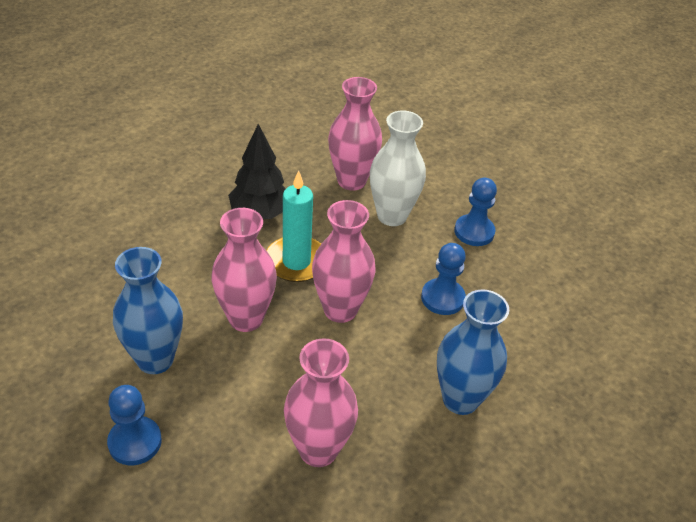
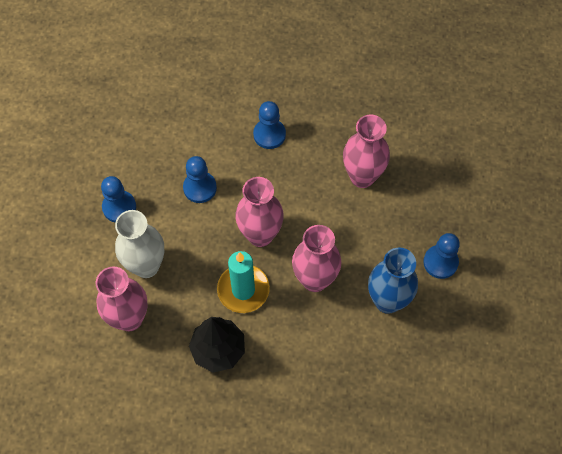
camera: 125 degrees left, 20 degrees up
blue vase [437,289,509,415] -> blue pawn [253,101,286,149]

